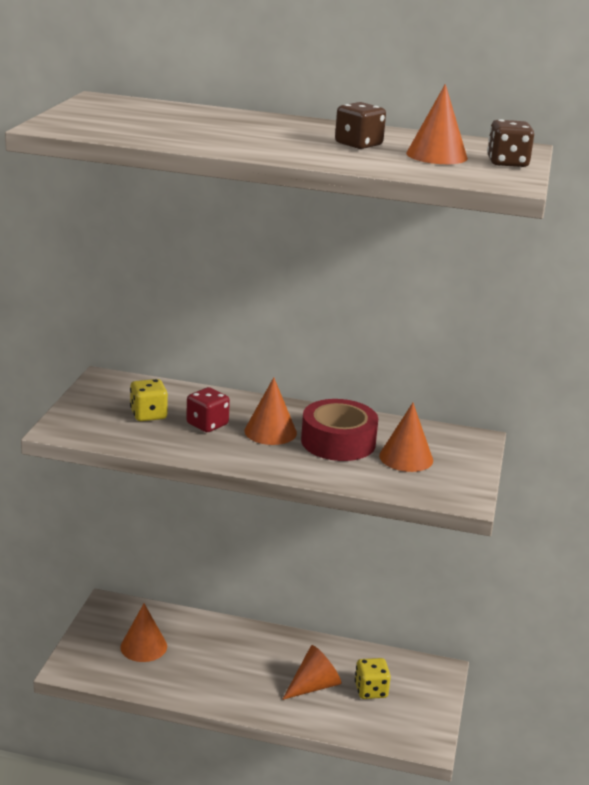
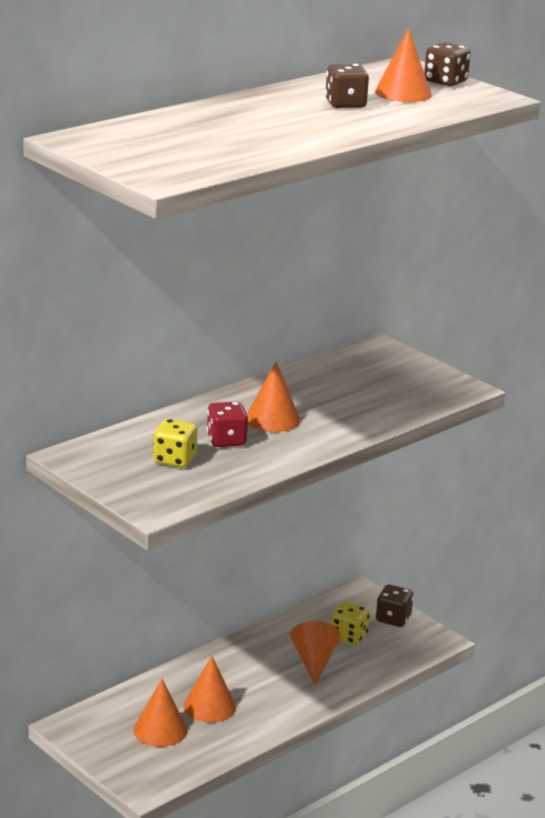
camera: 55 degrees left, 0 degrees up
red tape [301,399,378,461] -> none
orange cone [379,403,433,472] -> orange cone moved to [183,656,236,723]
none -> brown dice [376,584,413,627]

